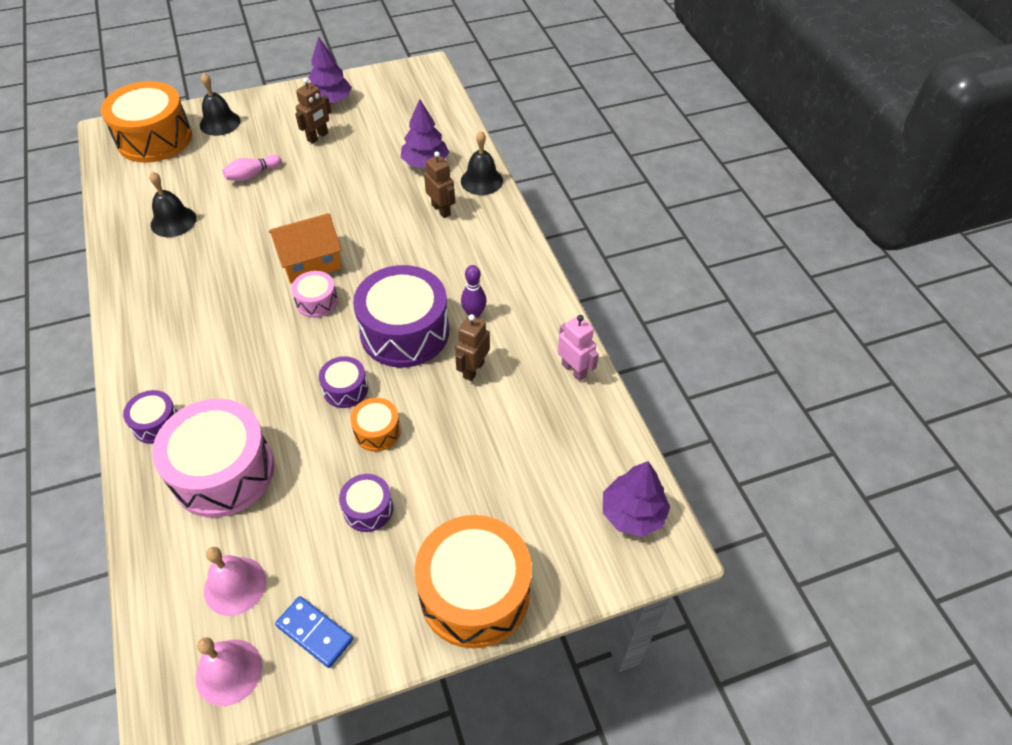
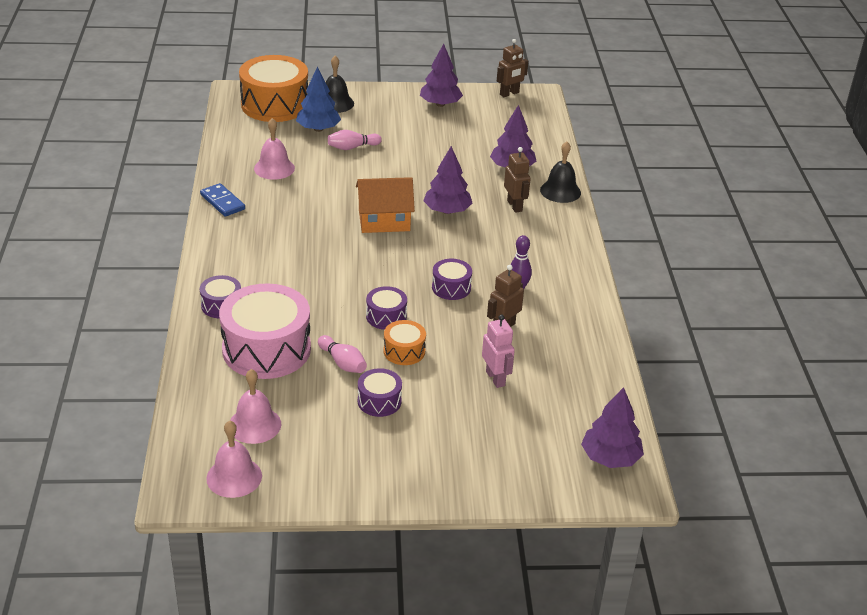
camera: 15 degrees right, 15 degrees down
black bell [149,172,196,237] -> pink bell [254,118,295,180]
blue domino [275,596,353,668] -> blue domino moved to [200,183,245,217]
pink drum [291,271,338,318] -> none
brown robot [295,78,331,144] -> brown robot moved to [497,39,528,97]
purple drum [353,265,449,368] -> purple drum [432,259,472,300], size x0.48
orange drum [414,515,532,648] -> none
pink robot [558,315,599,381] -> pink robot moved to [482,315,515,388]
none -> blue tree [296,67,341,132]
none -> pink bowling pin [318,335,367,373]
none -> purple tree [423,146,472,214]

